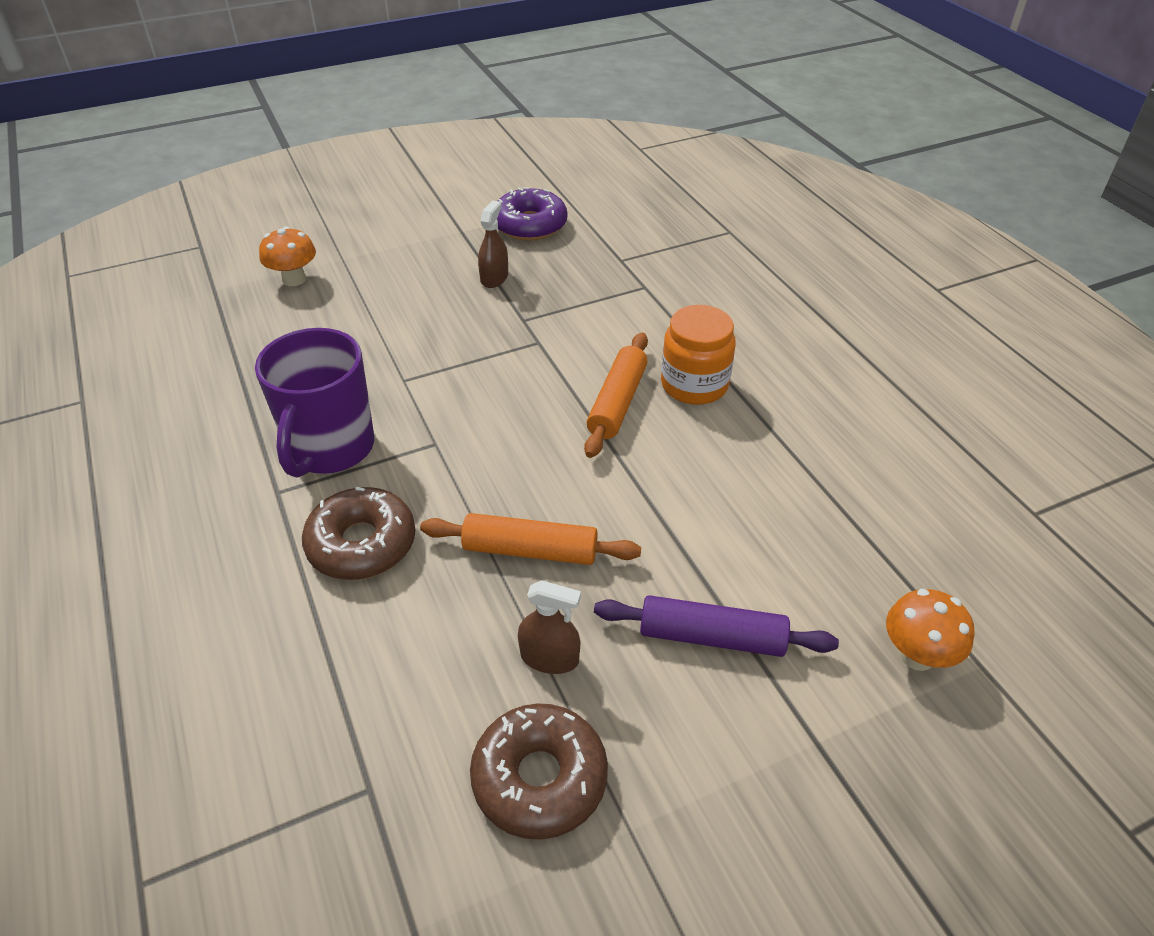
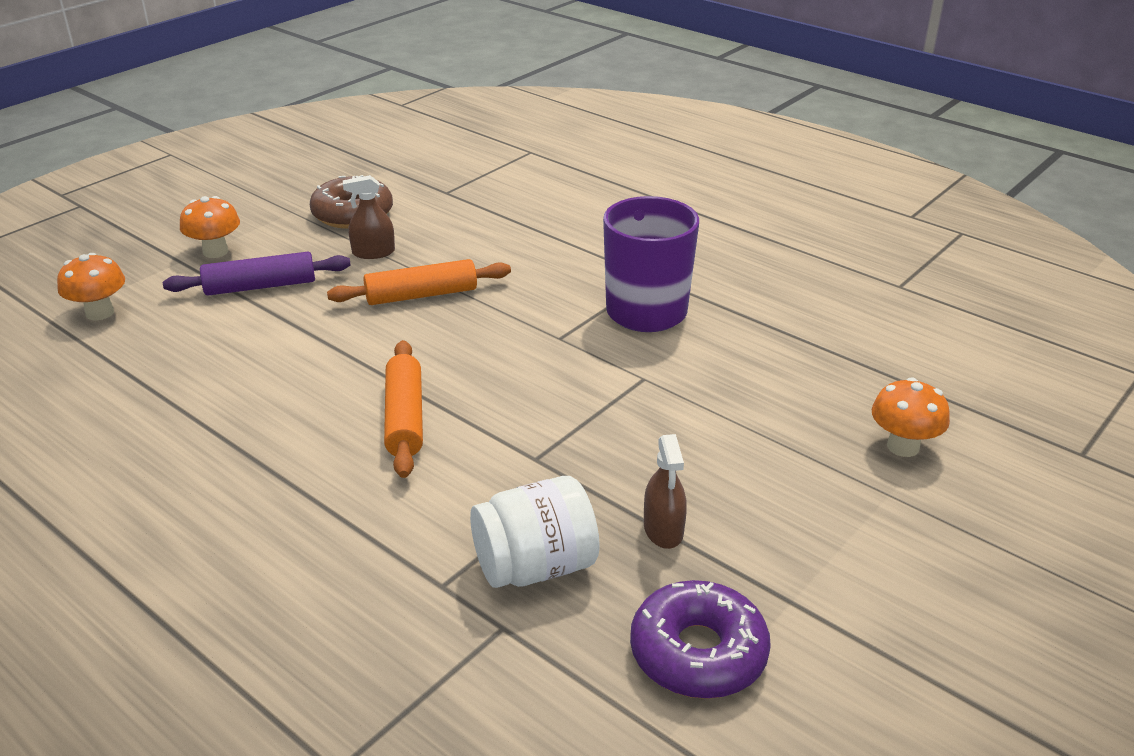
camera: 155 degrees right, 10 degrees down
brown donut [302,487,415,580] -> none
orange jar [661,305,736,405] -> none
none -> orange mushroom [180,196,240,258]
none -> white jar [470,476,600,588]

